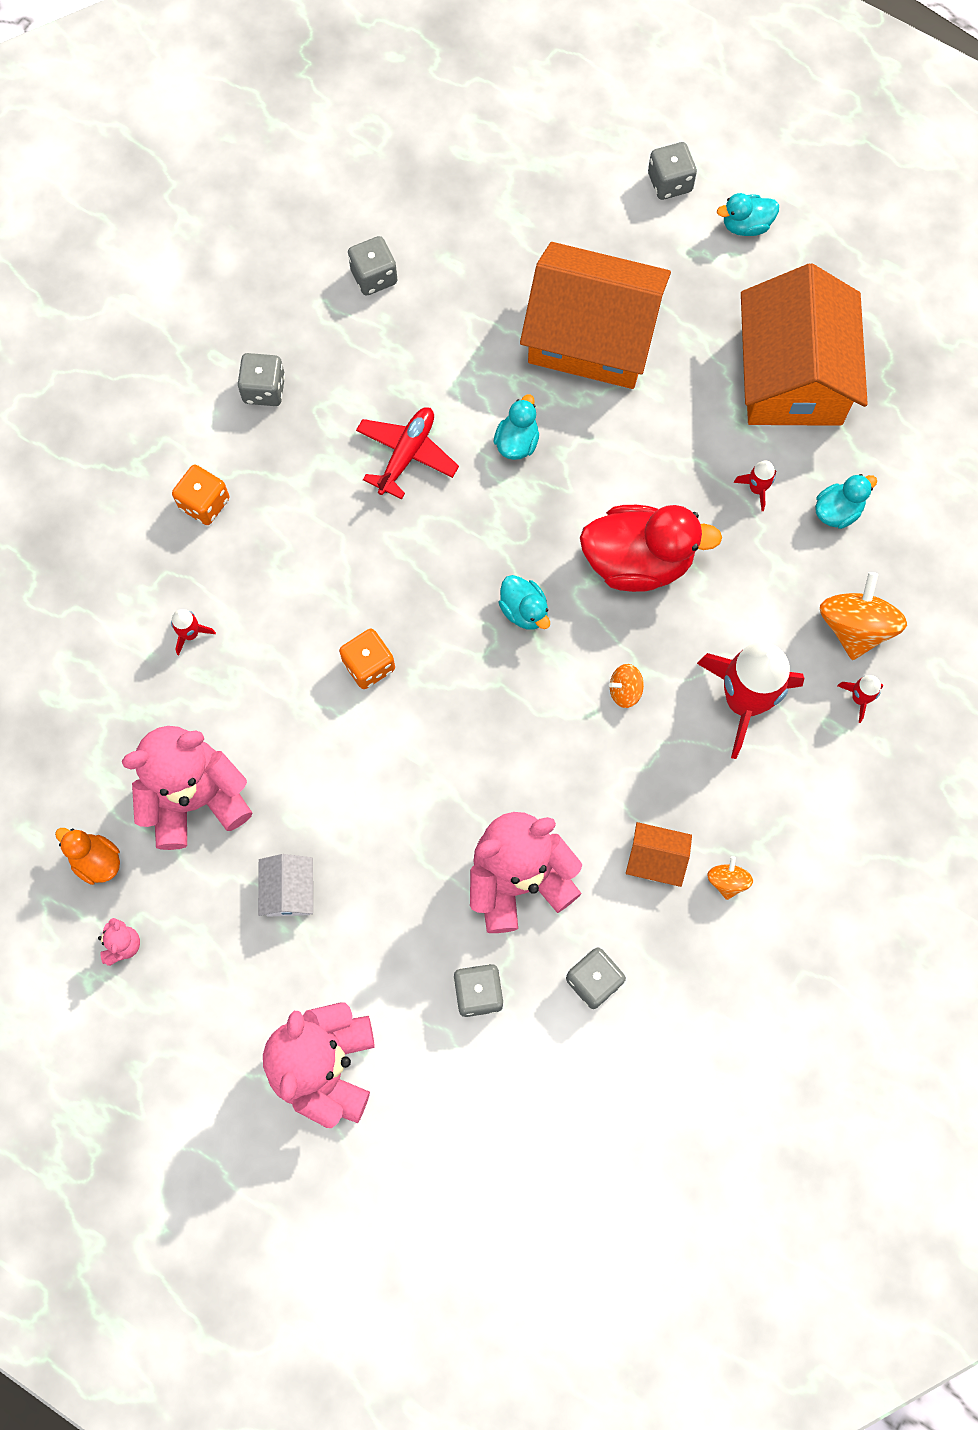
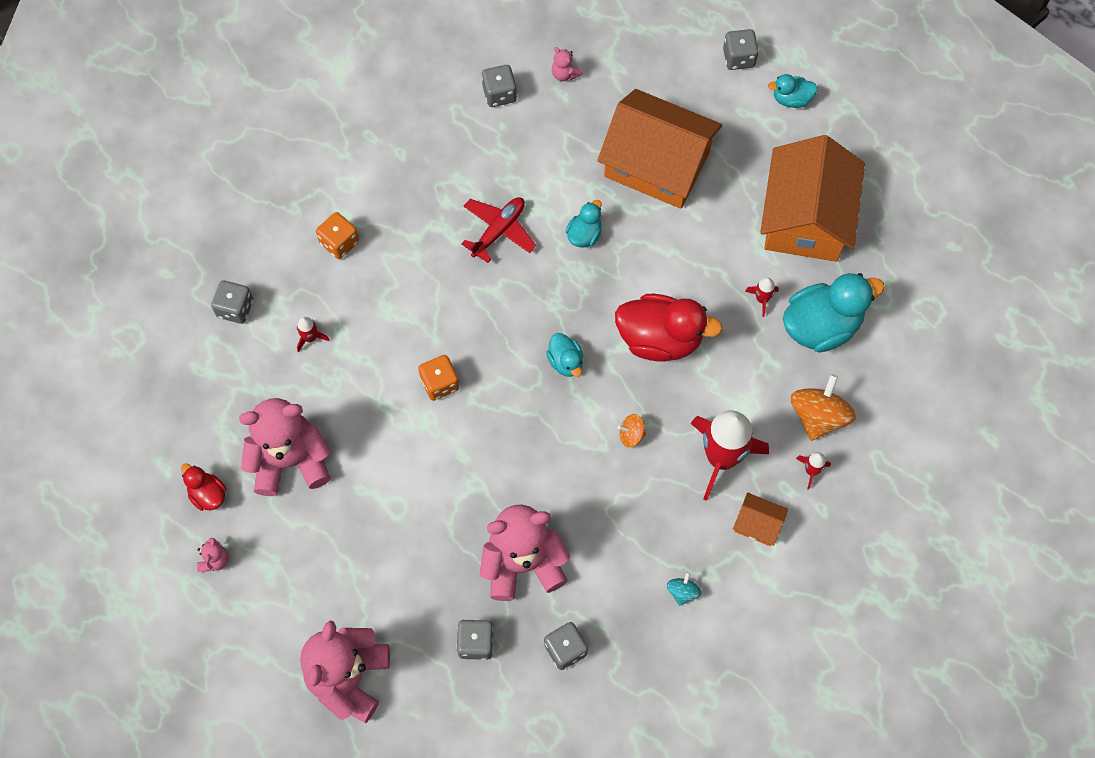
camera: 10 degrees right, 5 degrees down
orange duck [55,828,120,885] -> red duck [181,464,226,511]
grey dice [238,353,285,406] -> grey dice moved to [211,280,253,324]
white house [258,854,313,917] -> none
orange house [626,822,692,887] -> orange house moved to [733,493,788,546]
orange spinning top [707,856,753,900] -> turquoise spinning top [667,572,701,606]
turquoise duck [815,474,877,529] -> turquoise duck [783,273,885,352], size x1.96
none -> pink teddy bear [552,47,582,81]

